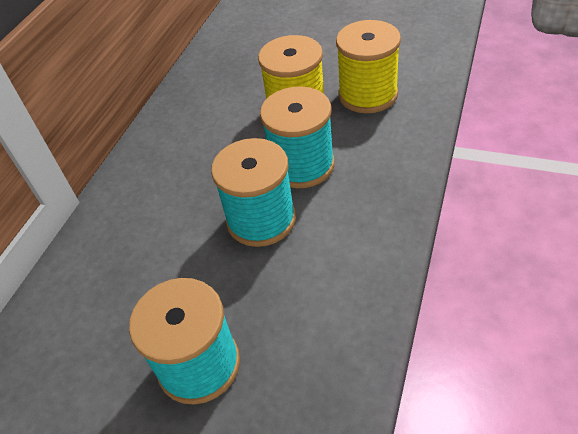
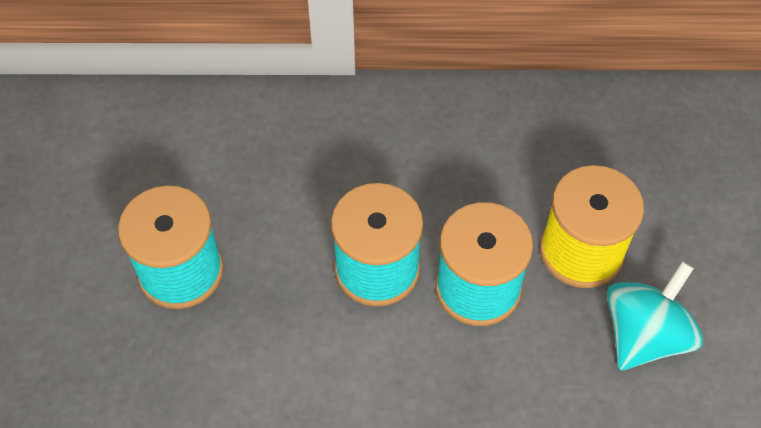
camera: 65 degrees right, 10 degrees up
yellow spool [336,20,401,113] -> turquoise spinning top [607,261,703,371]

